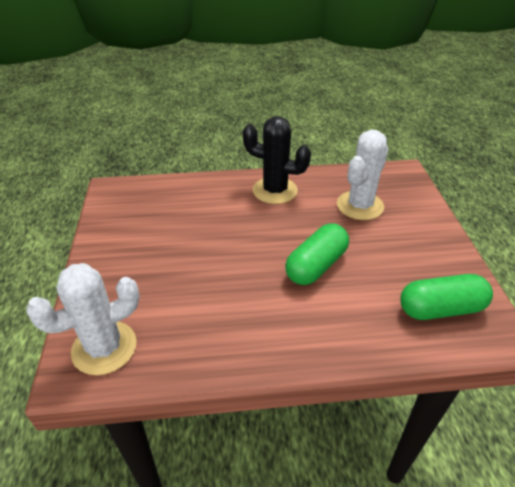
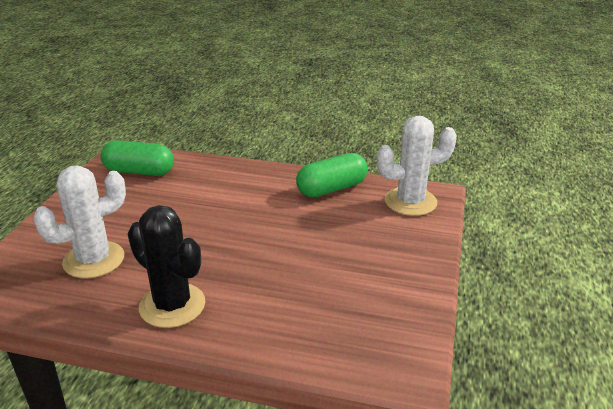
camera: 160 degrees left, 10 degrees down
green capsule [285,223,349,285] -> green capsule moved to [296,153,368,197]

